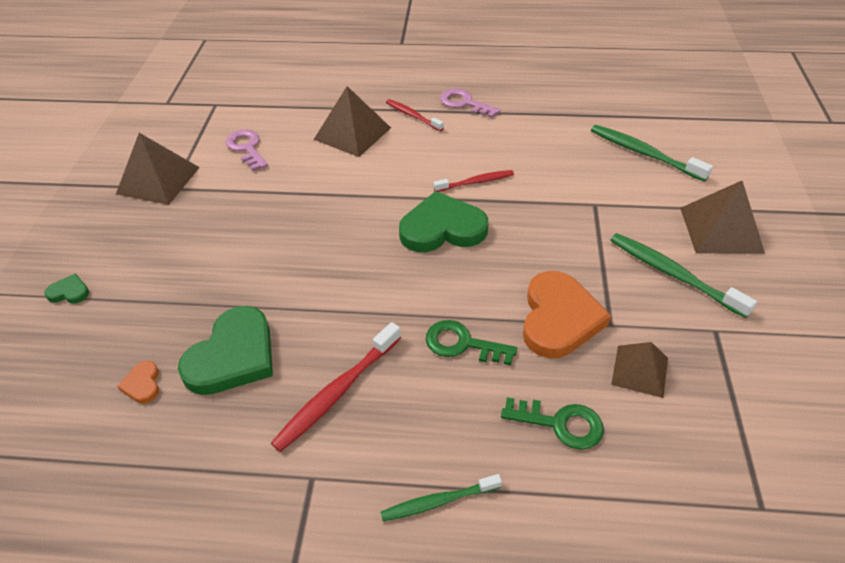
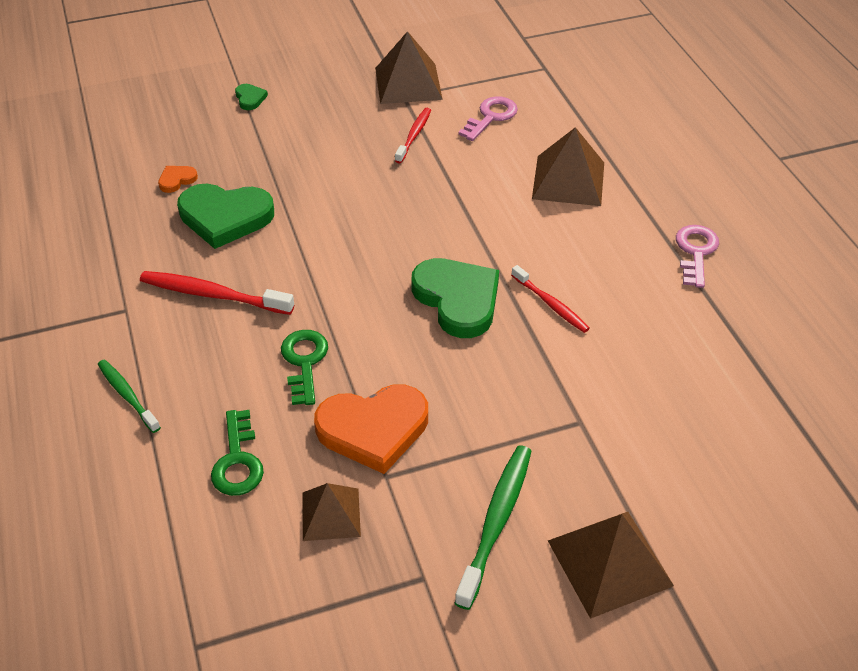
camera: 65 degrees right, 0 degrees up
red toothbrush [386,99,444,131] -> red toothbrush moved to [395,108,431,163]
green toothbrush [591,125,713,182] -> none

